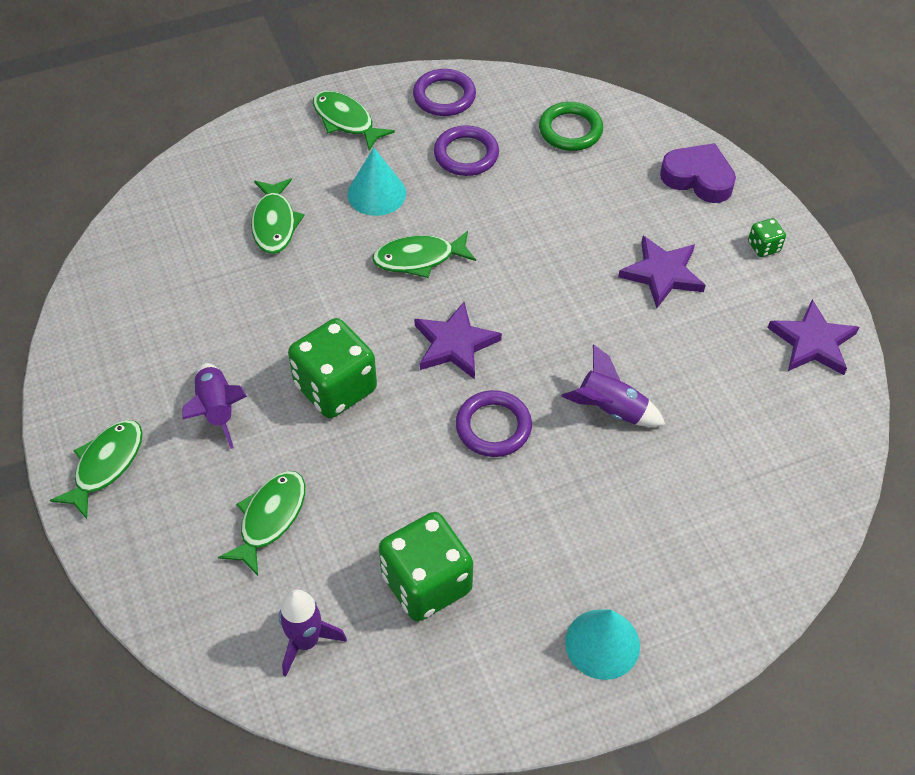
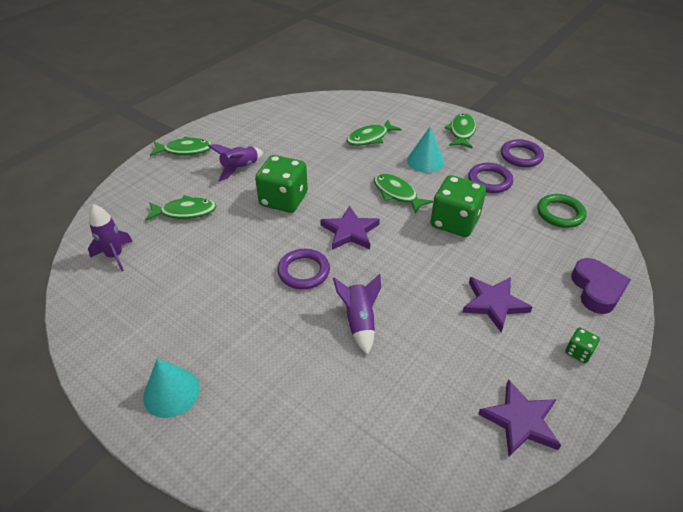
camera: 60 degrees right, 10 degrees down
green dice [379,512,473,621] -> green dice moved to [431,175,486,237]

